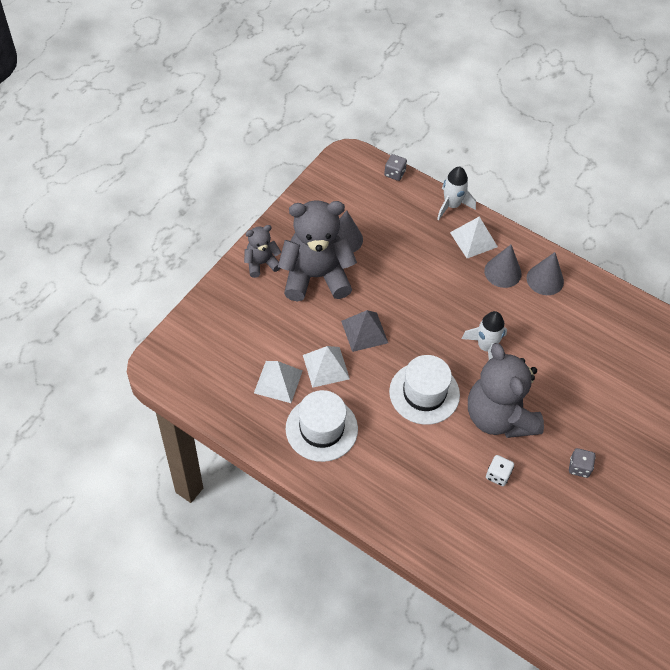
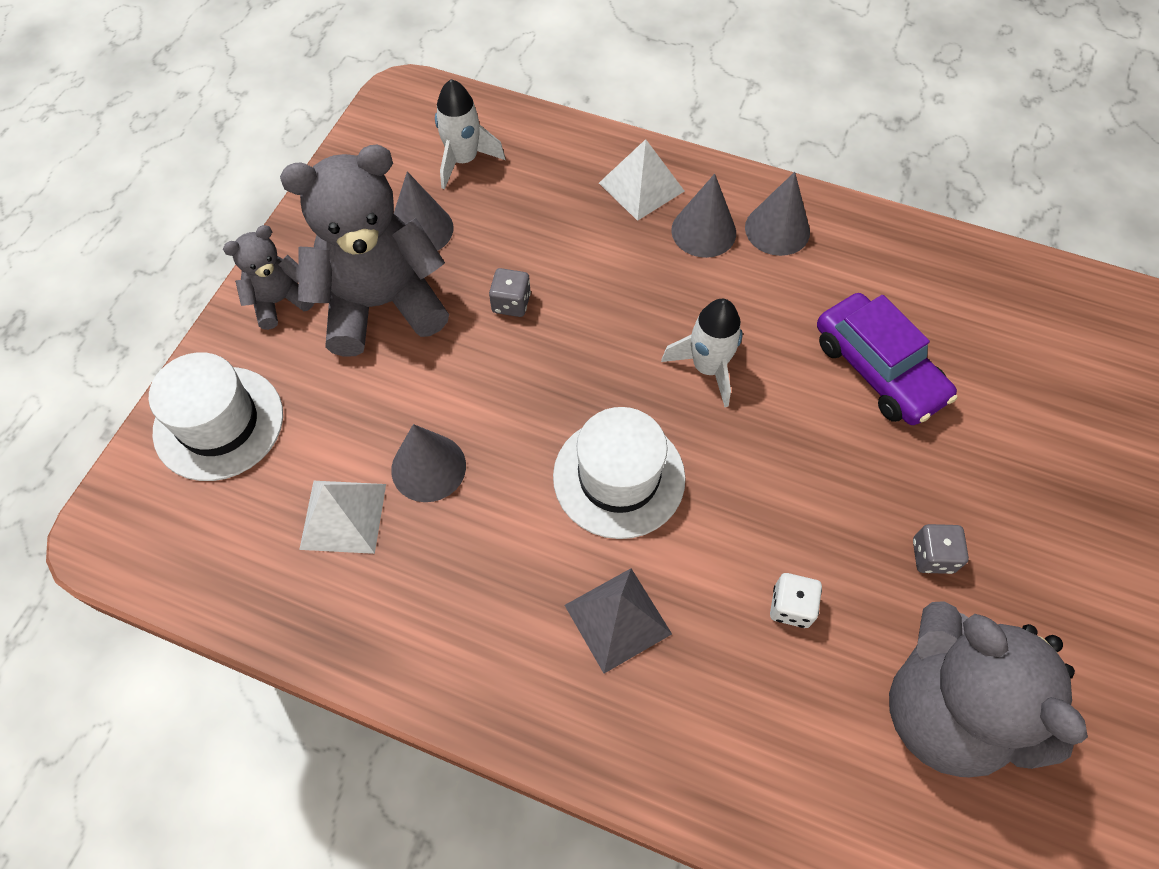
camera: 10 degrees left, 5 degrees up
white hat [286,390,358,462] -> white hat moved to [149,352,283,481]
white pyramid [303,346,350,388] -> grey cone [391,424,466,502]
grey pyramid [341,310,388,352] -> grey pyramid moved to [565,568,672,674]
grey dice [384,154,407,181] -> grey dice moved to [489,268,531,317]
white rocket [437,167,476,220] -> white rocket moved to [435,79,505,190]
grey teddy bear [468,343,544,438] -> grey teddy bear moved to [889,601,1088,777]
none -> purple car [817,293,957,425]

